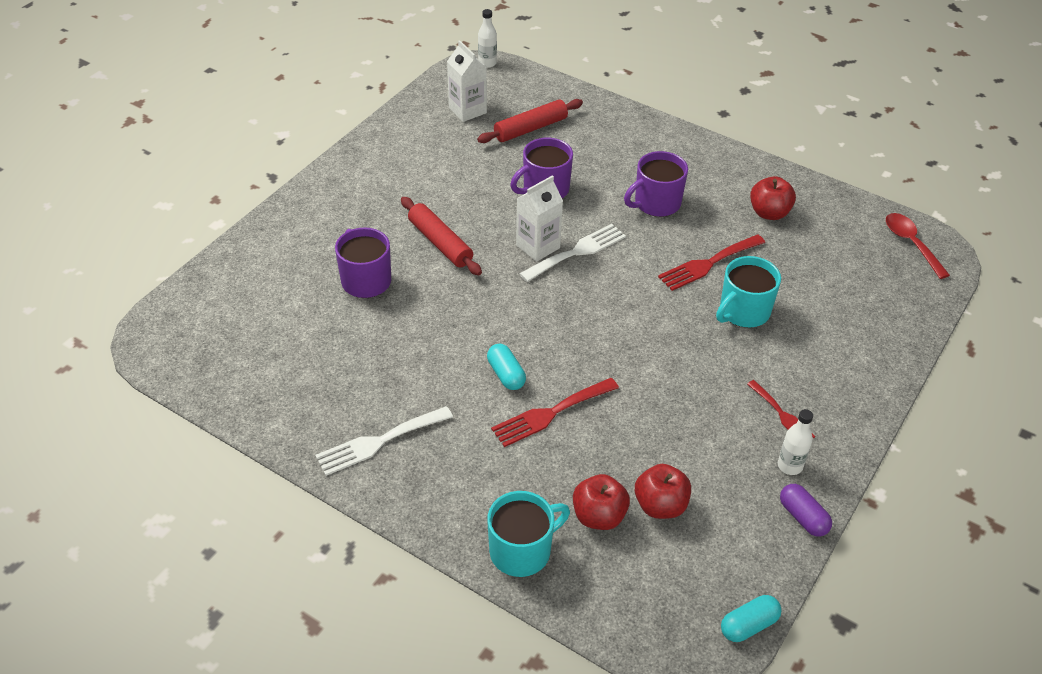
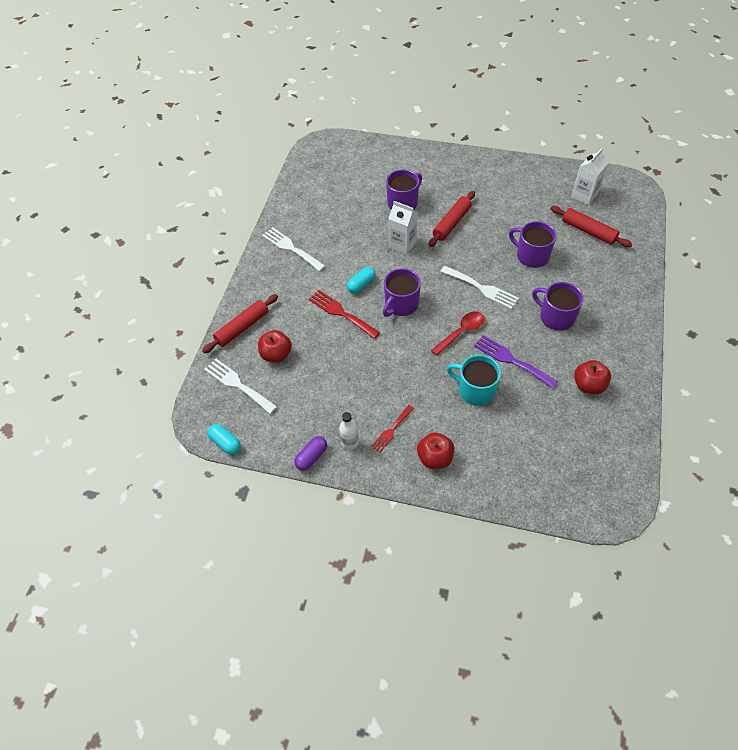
camera: 75 degrees right, 10 degrees up
white bottle [478,9,497,68] -> none
turquoise mug [487,491,570,577] -> red rolling pin [202,294,278,353]
white carton [516,175,563,262] -> white carton moved to [388,201,418,255]
red apple [635,464,691,519] -> red apple moved to [417,432,454,469]
red fork [658,234,765,291] -> purple fork [474,335,558,389]
red spoon [886,213,950,279] -> red spoon moved to [431,311,484,356]
none -> white fork [204,359,277,414]
none -> purple mug [383,268,421,317]

